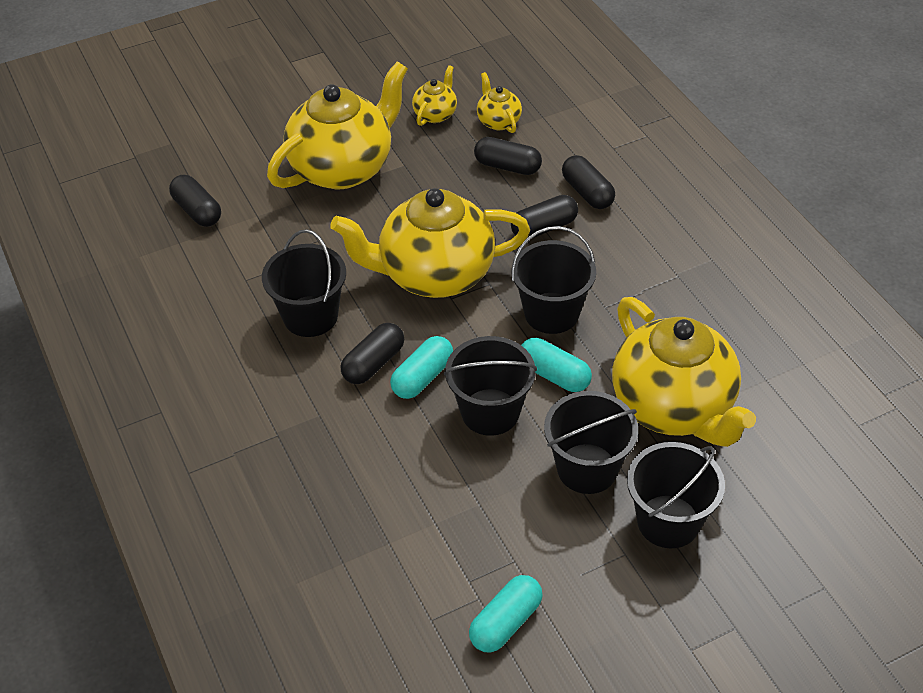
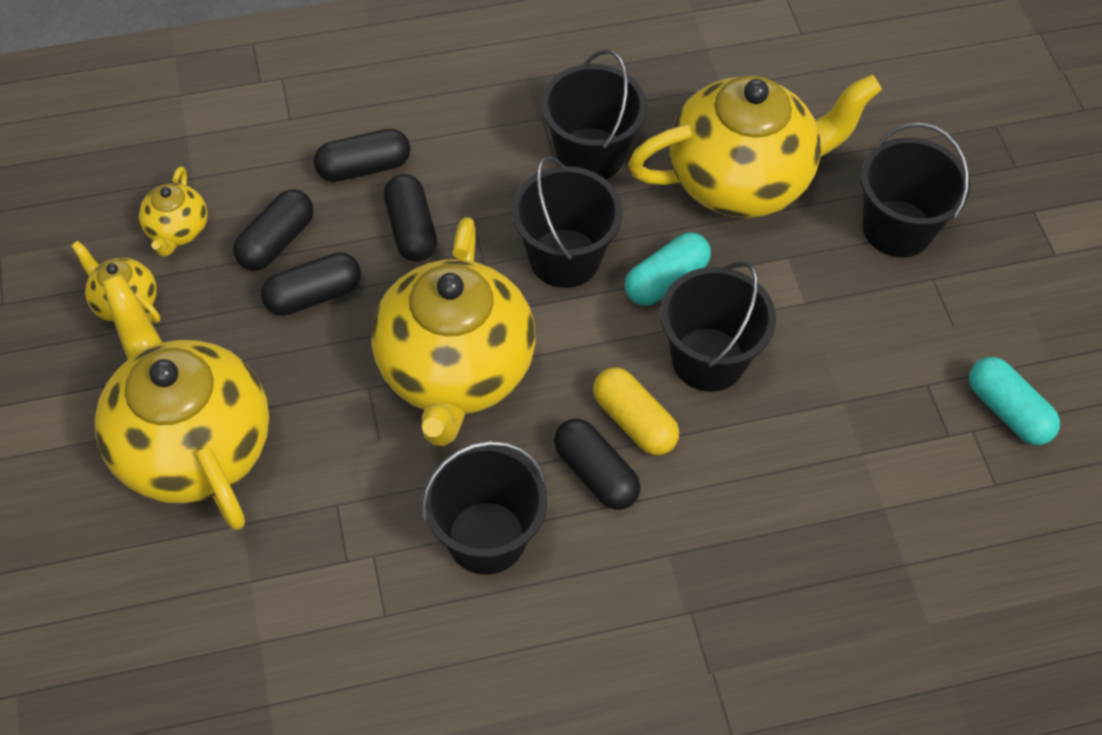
camera: 80 degrees left, 10 degrees up
black capsule [169,175,221,227] -> black capsule moved to [261,252,361,316]
turquoise capsule [390,336,453,399] -> yellow capsule [593,368,679,455]
yellow teapot [477,72,522,133] -> yellow teapot turned 75 degrees counterclockwise [139,166,208,257]
black bucket [544,391,638,494] -> black bucket moved to [541,49,647,179]

